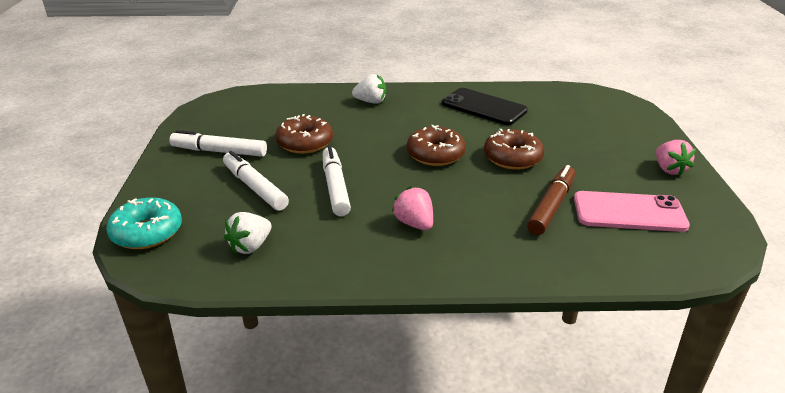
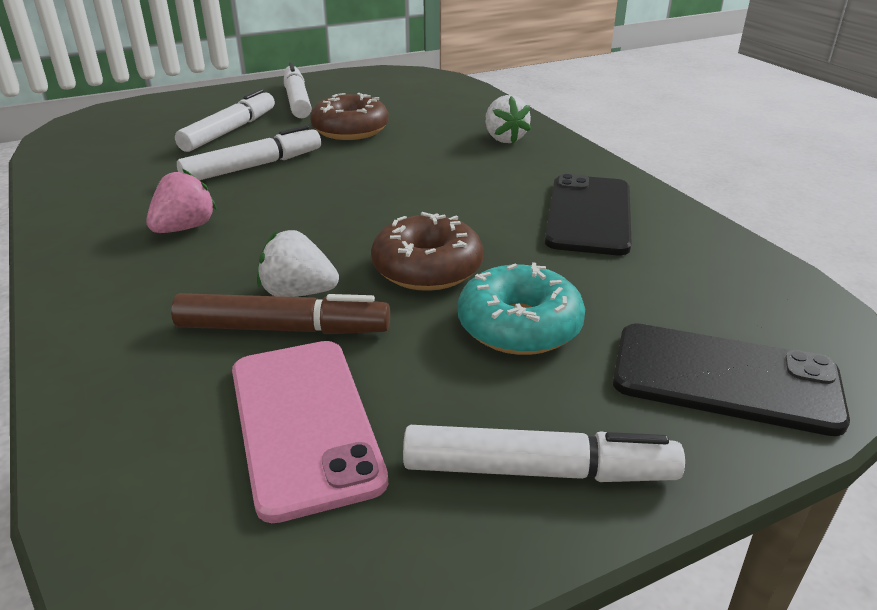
camera: 65 degrees right, 0 degrees up
turquoise donut [106,197,182,249] -> turquoise donut moved to [458,262,585,355]
white strawberry [224,212,271,254] -> white strawberry moved to [257,230,339,297]
brown donut [407,125,466,166] -> none
pink strawberry [656,140,696,176] -> white marker [403,425,685,482]
none -> black phone [613,323,850,436]

